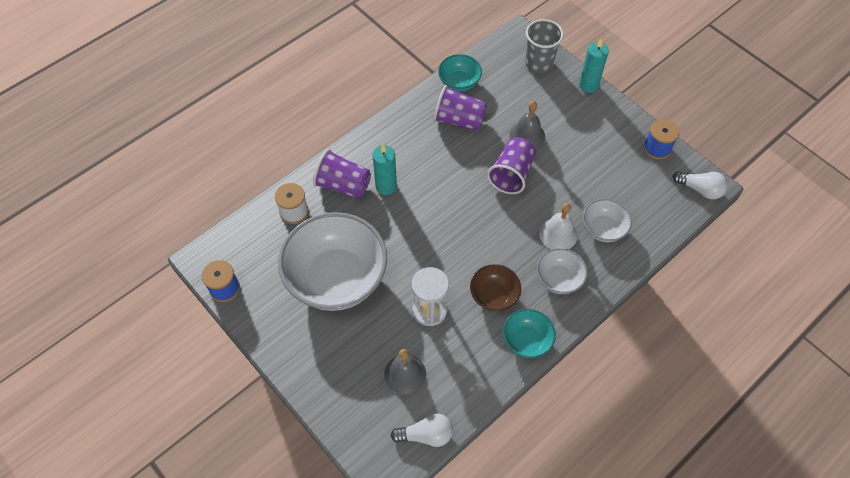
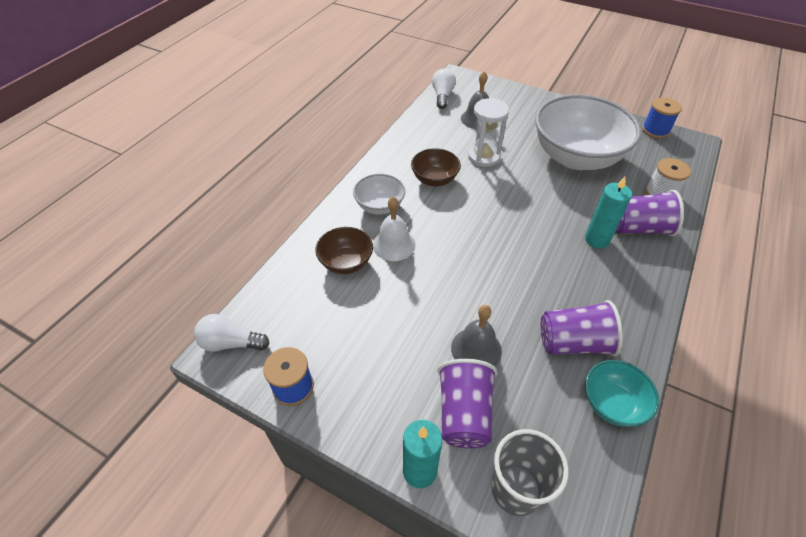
camera: 160 degrees right, 10 degrees down
white light bulb [391,413,453,447] -> white light bulb turned 120 degrees clockwise [432,68,456,109]
purple cup [487,137,536,194] -> purple cup moved to [438,359,497,448]
turquoise bowl [503,309,556,358] -> none
white bowl [583,199,632,242] -> brown bowl [315,227,373,274]

